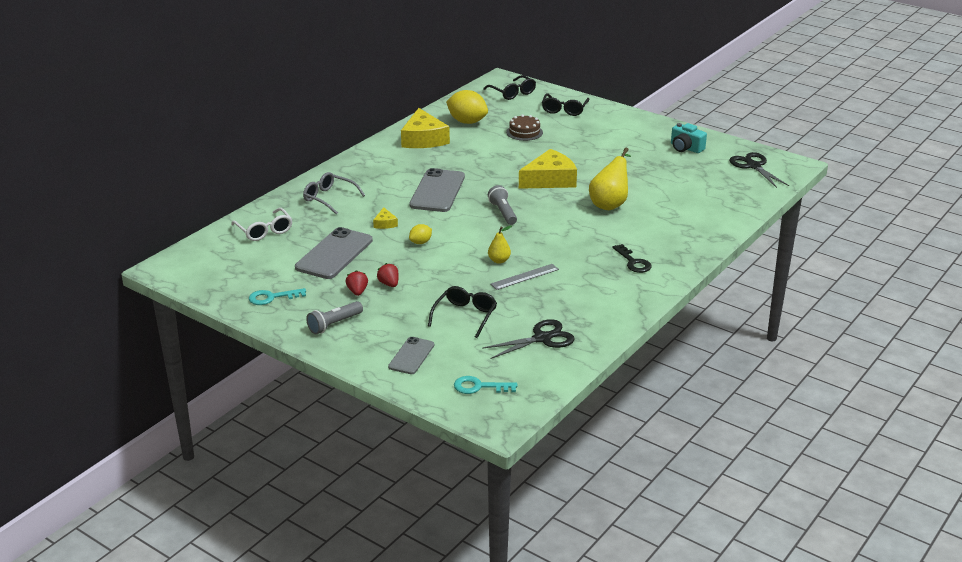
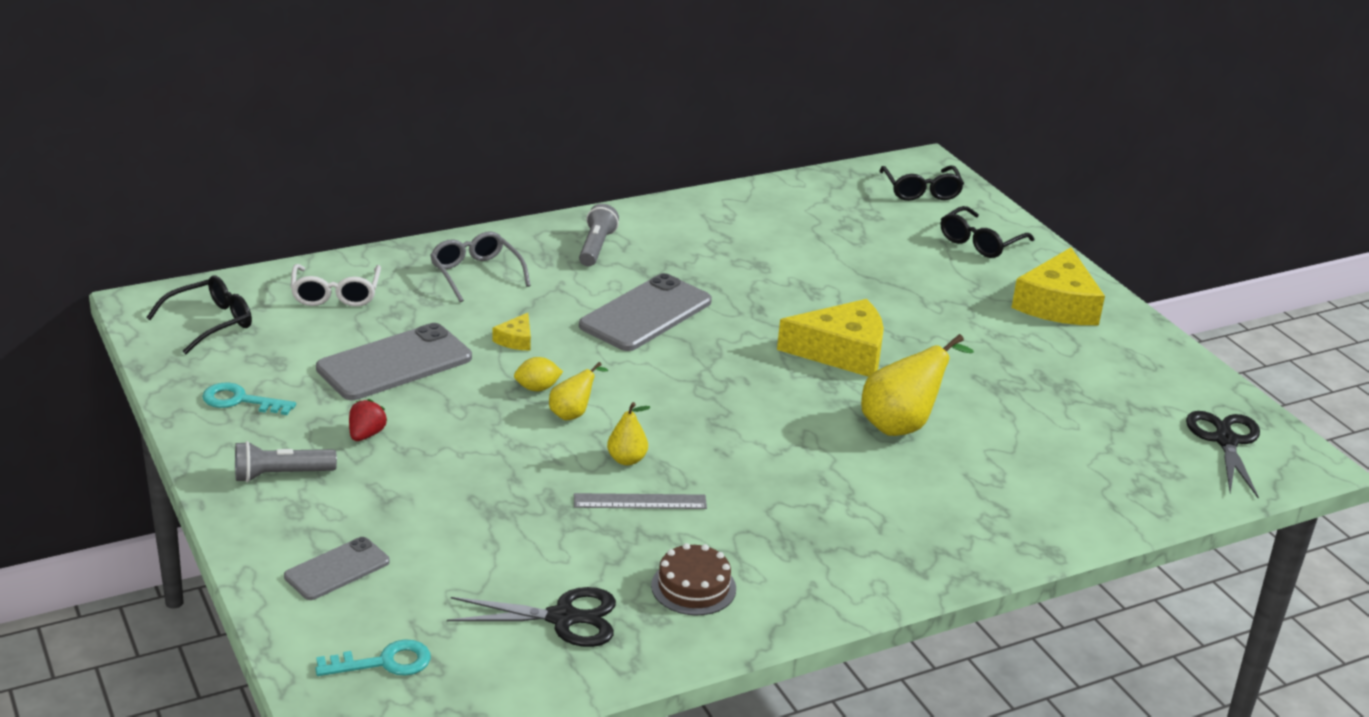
camera: 25 degrees right, 0 degrees up
red strawberry [377,263,399,287] -> none
yellow cheese [401,108,450,148] -> yellow cheese moved to [1011,248,1105,325]
black glasses [428,286,497,338] -> black glasses moved to [146,276,252,354]
yellow lemon [446,90,488,124] -> none
turquoise key [454,376,517,394] -> turquoise key turned 135 degrees clockwise [315,639,431,676]
grey flashlight [488,185,517,225] -> grey flashlight moved to [579,204,619,266]
brown cake [506,115,543,141] -> brown cake moved to [651,543,736,615]
black key [613,244,652,273] -> none
turquoise camera [671,123,707,153] -> none
none -> yellow pear [549,362,608,421]

